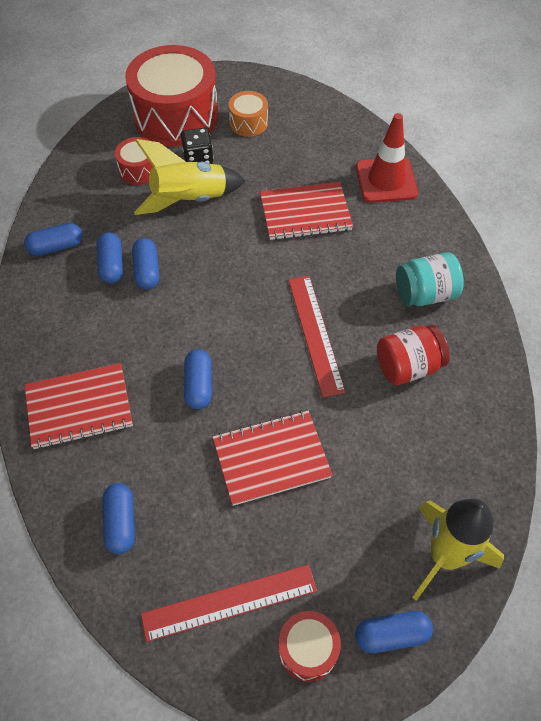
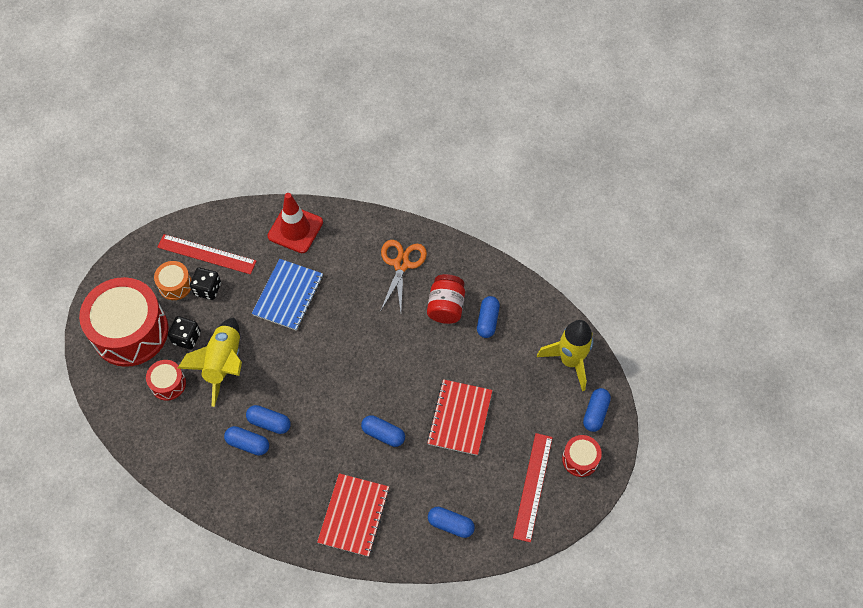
camera: 60 degrees left, 5 degrees up
blue capsule [24,223,83,256] -> blue capsule moved to [477,296,500,338]
red notebook [260,182,353,240] -> blue notebook [252,259,323,331]
red ruler [288,276,346,397] -> red ruler moved to [157,234,256,274]
turquoise jar [396,252,464,306] -> orange scissors [380,240,427,312]
none -> black dice [190,268,221,300]

